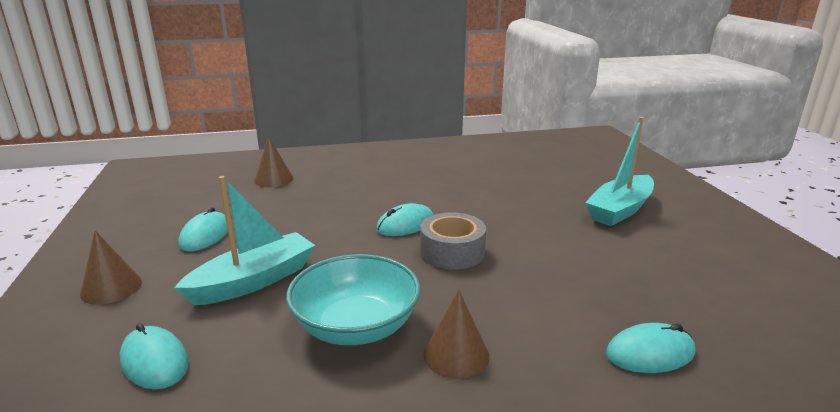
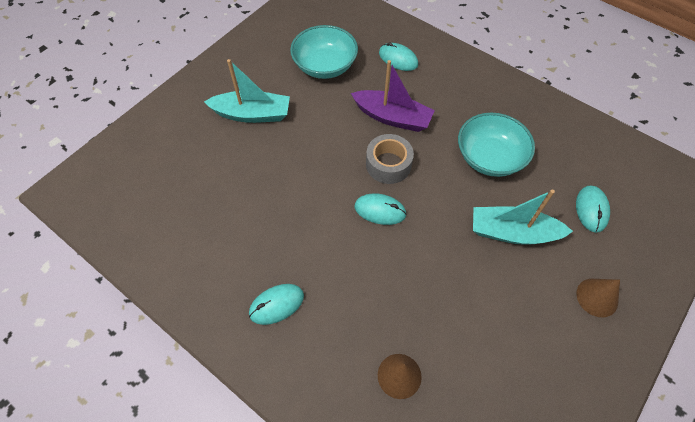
camera: 130 degrees left, 35 degrees up
turquoise mouse [178,207,228,251] -> turquoise mouse moved to [249,284,304,325]
brown cone [423,290,490,379] -> none
none -> turquoise bowl [290,25,358,79]
none -> purple boat [351,60,435,132]

